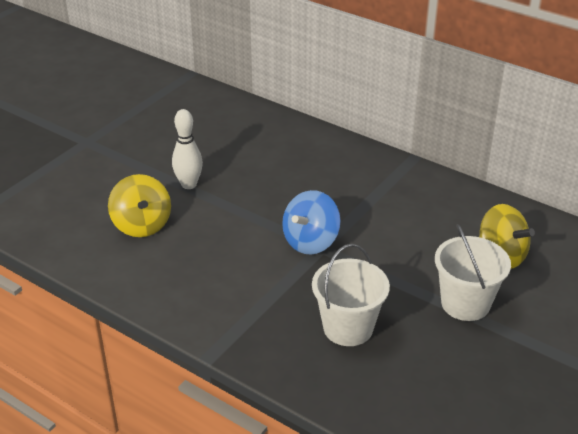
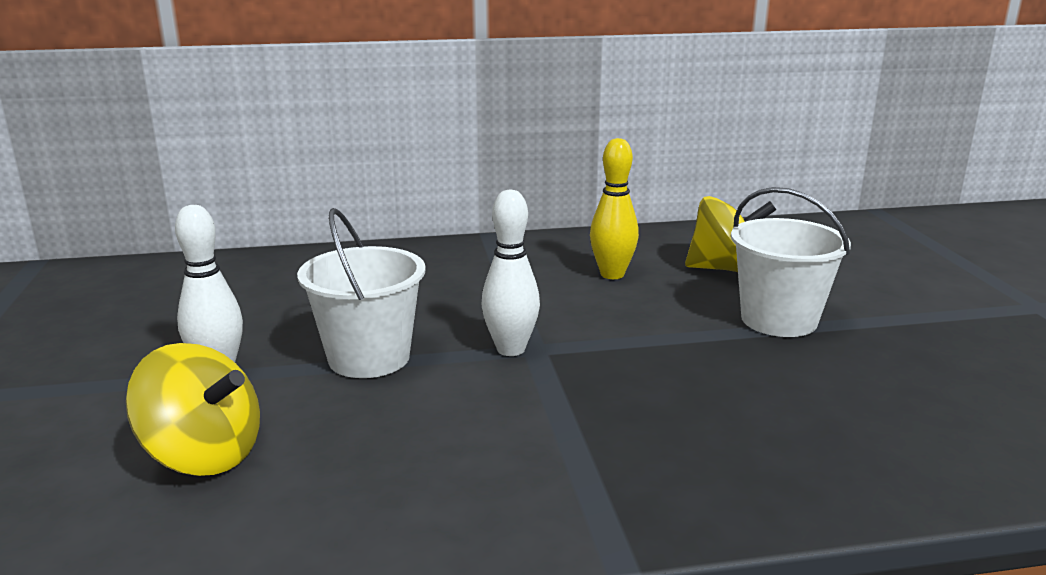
camera: 45 degrees left, 15 degrees down
blue spinning top [282,190,340,254] -> white bowling pin [482,190,540,356]
white bucket [312,244,390,346] -> white bucket moved to [297,208,426,378]
none -> yellow bowling pin [590,138,639,279]

